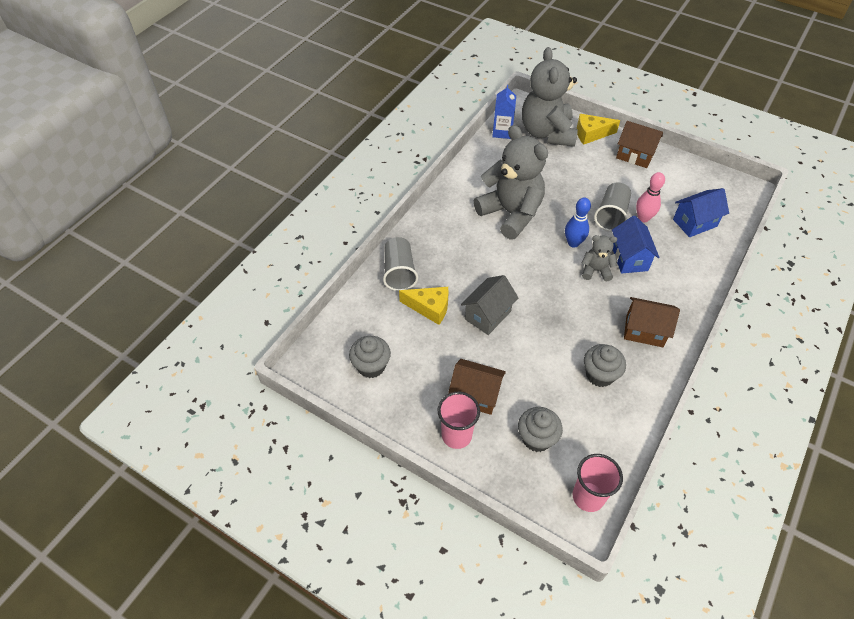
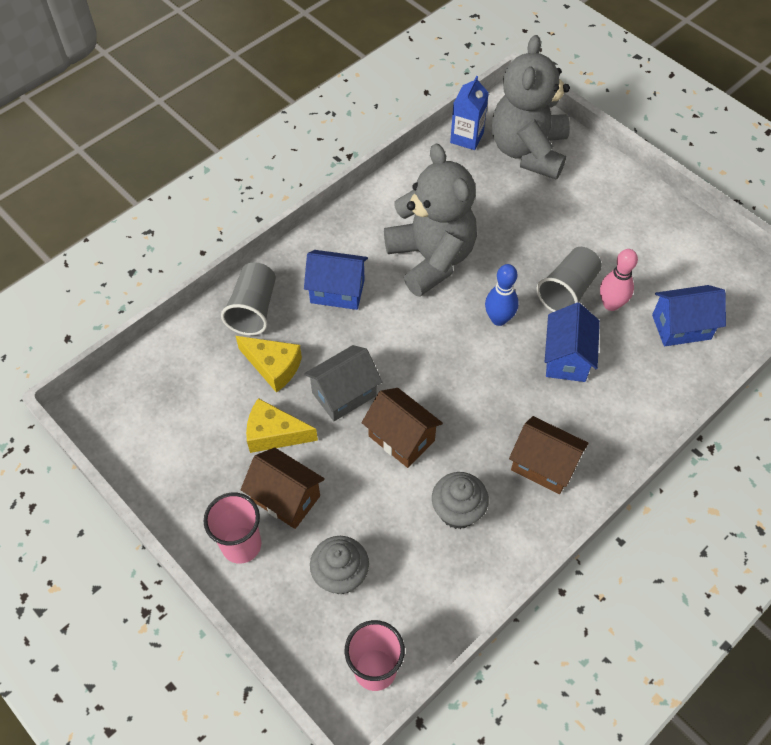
camera: 15 degrees right, 5 degrees up
grey cupcake [349,336,391,378] -> none
yellow cheese [577,114,620,145] -> yellow cheese moved to [246,398,318,453]
grey teddy bear [582,235,618,281] -> none
brown house [616,121,663,168] -> brown house moved to [362,388,443,468]
none -> blue house [304,250,368,310]

